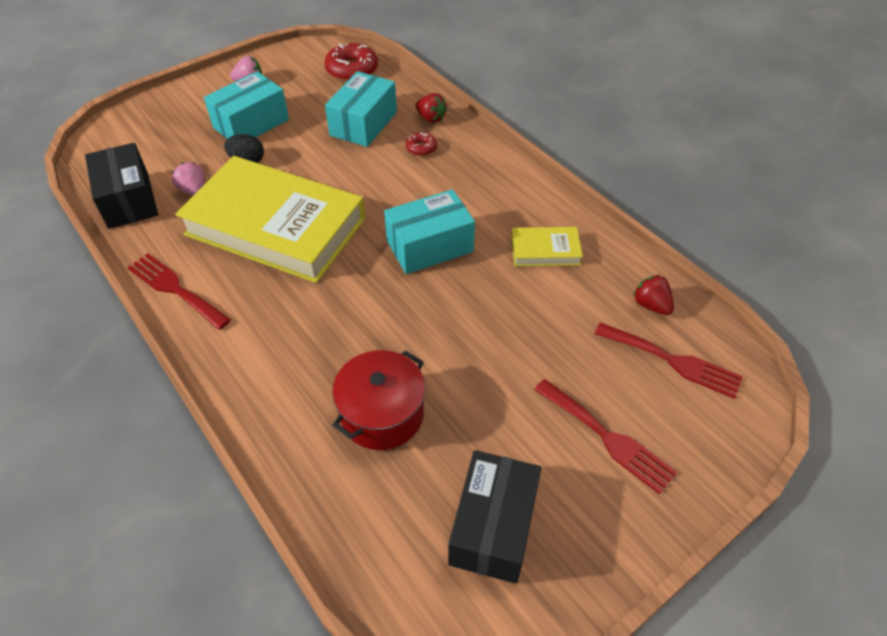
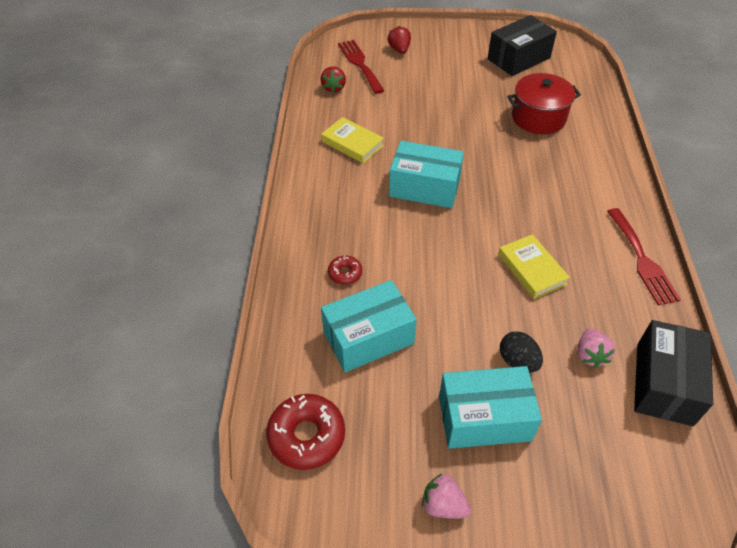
camera: 140 degrees left, 0 degrees up
yellow book [175,156,365,283] -> yellow book [498,234,570,299], size x0.42
red strawberry [416,93,447,123] -> red strawberry moved to [388,26,411,54]
red fork [534,379,677,494] -> none

